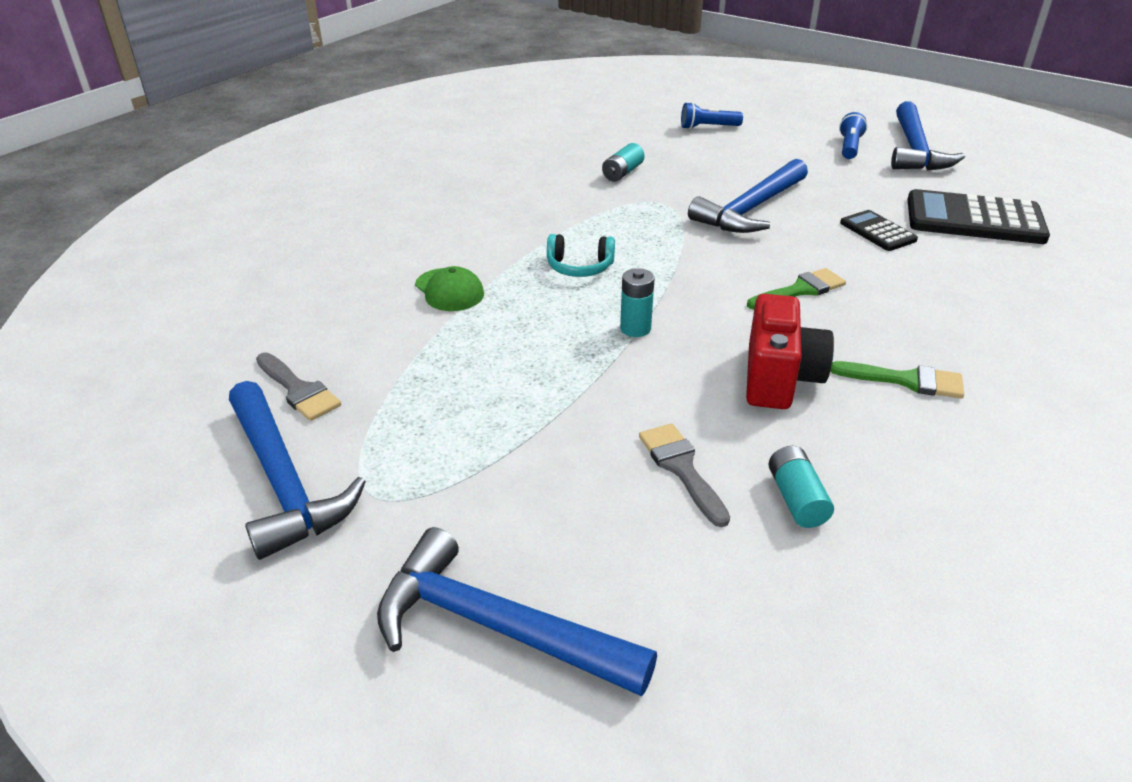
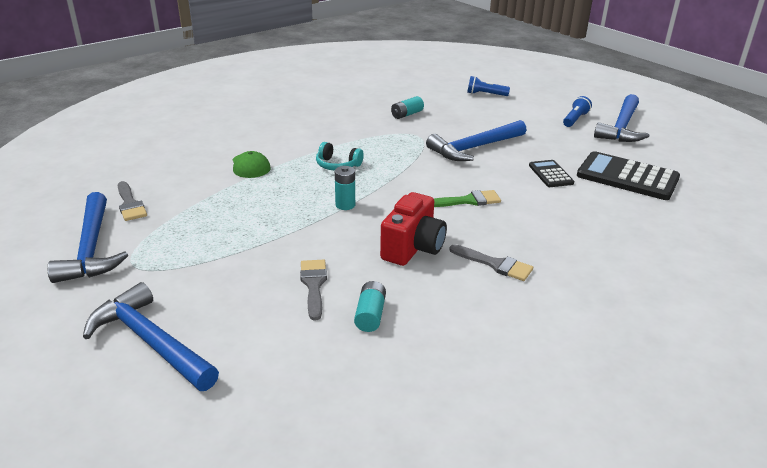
camera: 15 degrees right, 5 degrees down
green brush [830,361,964,398] -> grey brush [449,244,533,281]

